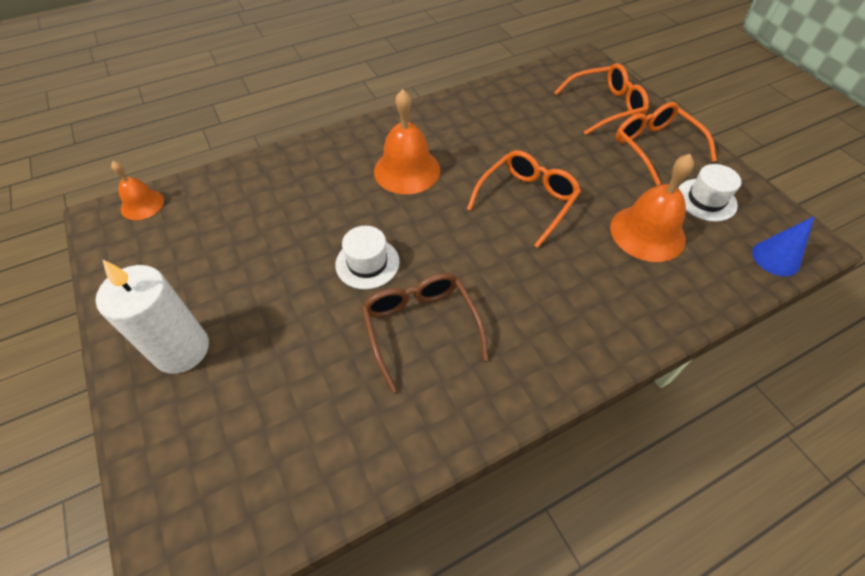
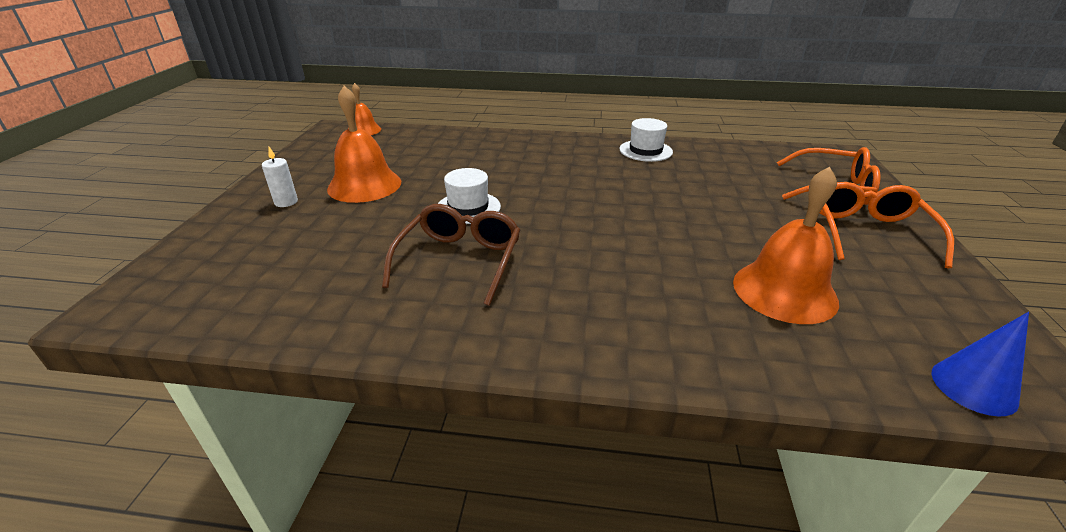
camera: 35 degrees right, 20 degrees down
white candle [96,259,209,374] -> white candle [262,147,298,207], size x0.46
orange bell [374,89,440,195] -> orange bell moved to [327,86,401,203]
orange glasses [467,150,581,248] -> none
white hat [678,164,741,222] -> white hat moved to [620,118,673,162]

